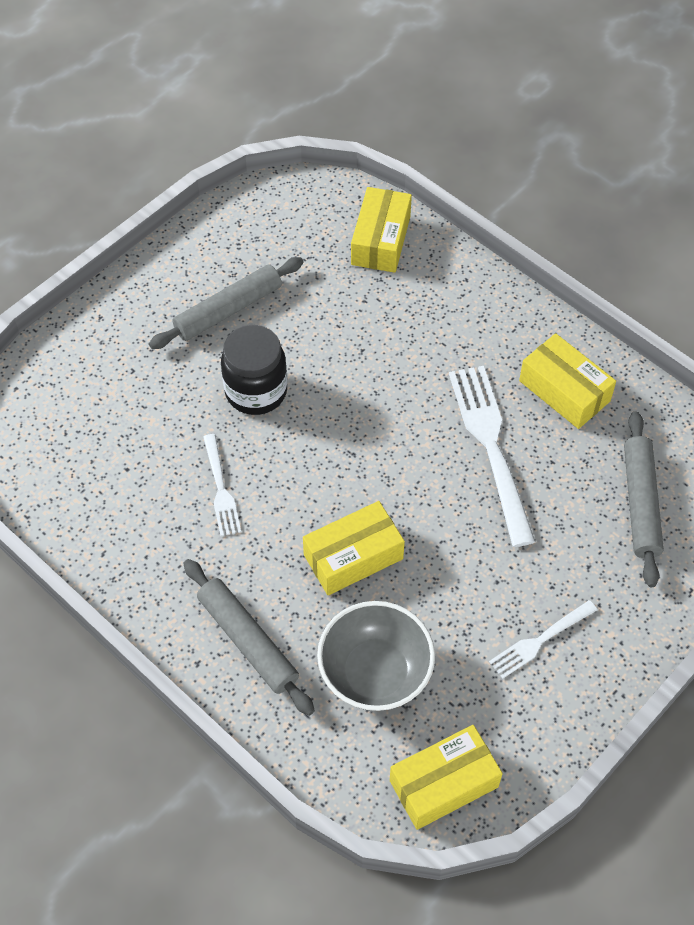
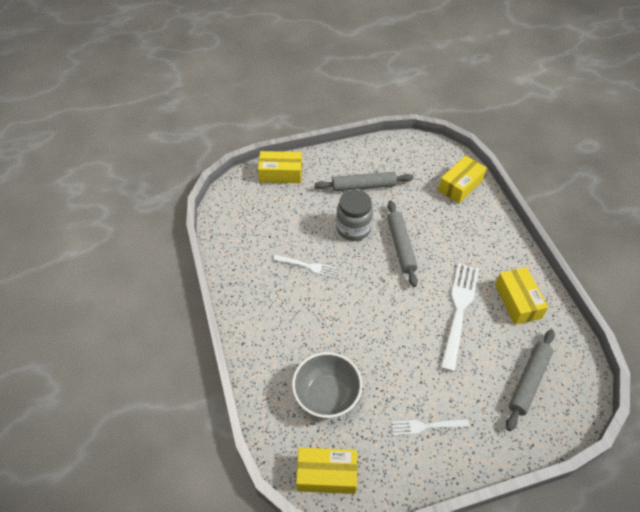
camera: 30 degrees right, 5 degrees down
grey rolling pin [183,559,315,716] -> grey rolling pin moved to [387,200,418,287]
white fork [203,434,241,536] -> white fork turned 90 degrees counterclockwise [273,255,337,278]
black jar [221,325,287,415] -> grey jar [336,190,373,241]
yellow box [303,501,405,595] -> yellow box moved to [258,151,302,183]

